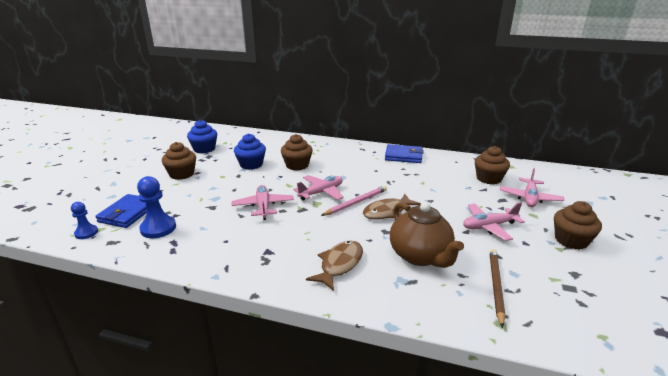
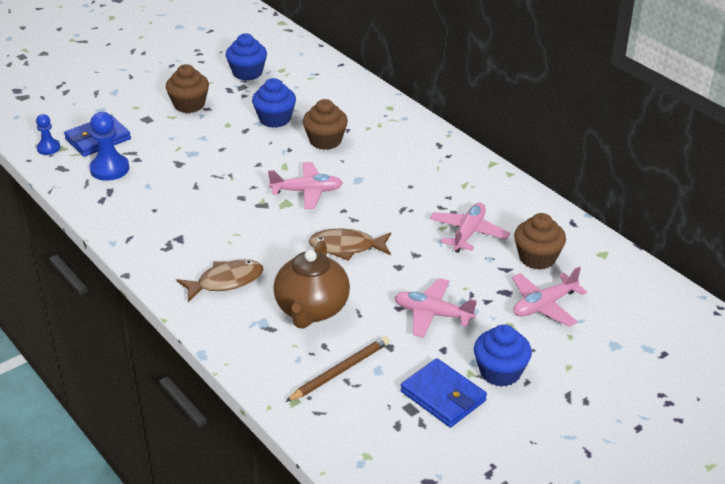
camera: 35 degrees right, 10 degrees up
pink plane [232,185,294,220] -> pink plane moved to [430,203,510,253]
pink pencil [321,186,387,216] -> none
blue wallet [385,144,424,163] -> blue wallet moved to [400,358,487,427]
brown cupcake [554,201,602,250] -> blue cupcake [474,324,532,387]

